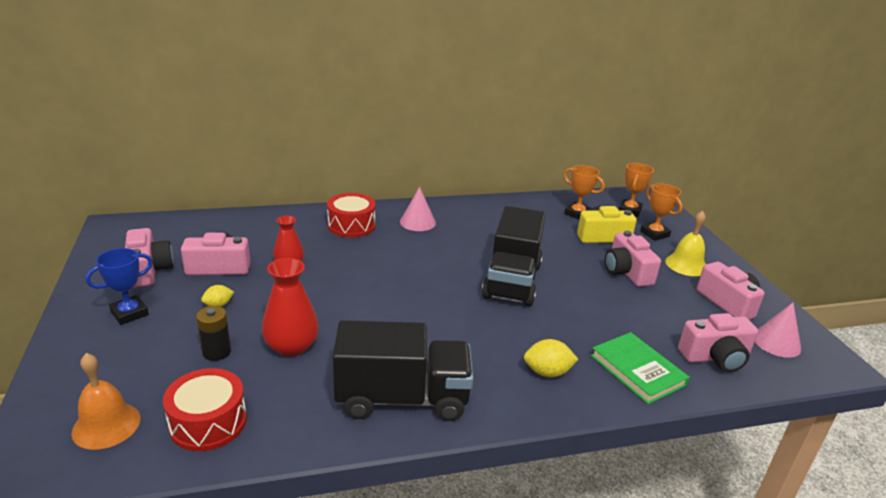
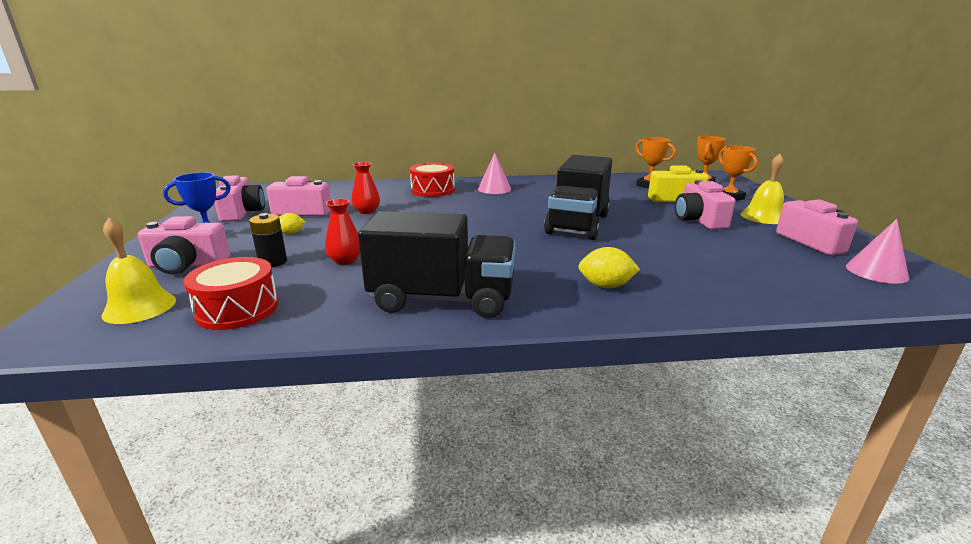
camera: 10 degrees right, 5 degrees down
orange bell [71,353,141,450] -> yellow bell [101,218,176,324]
red vase [262,258,319,357] -> red vase [325,199,360,265], size x0.65
green book [591,332,690,404] -> none
pink camera [678,313,758,372] -> pink camera moved to [138,216,230,275]

